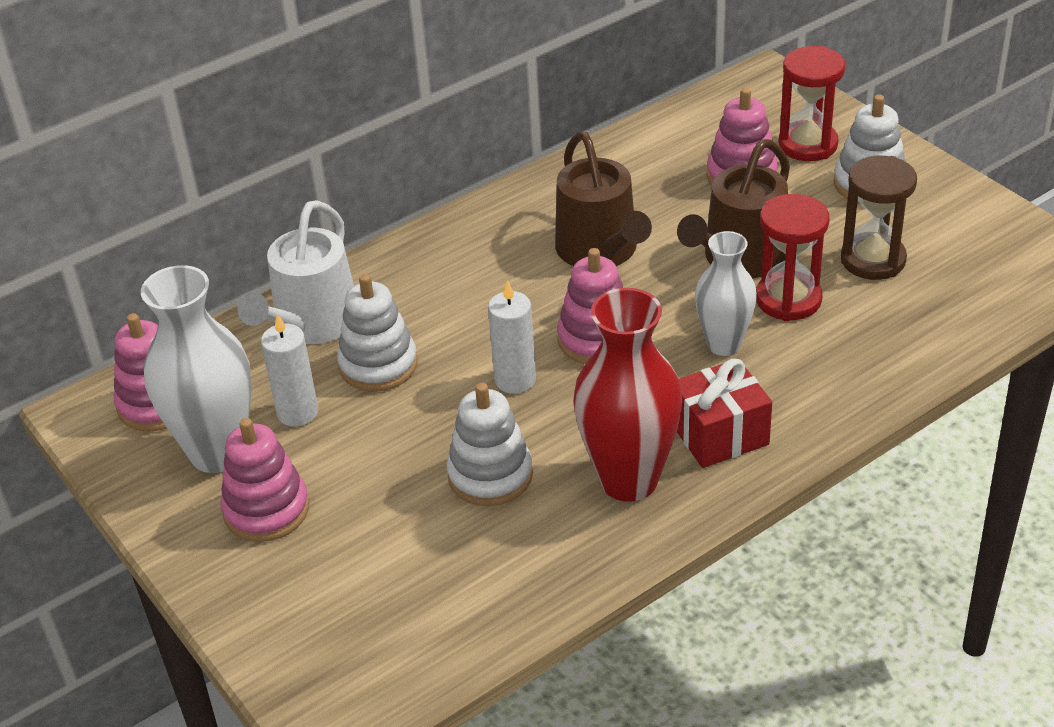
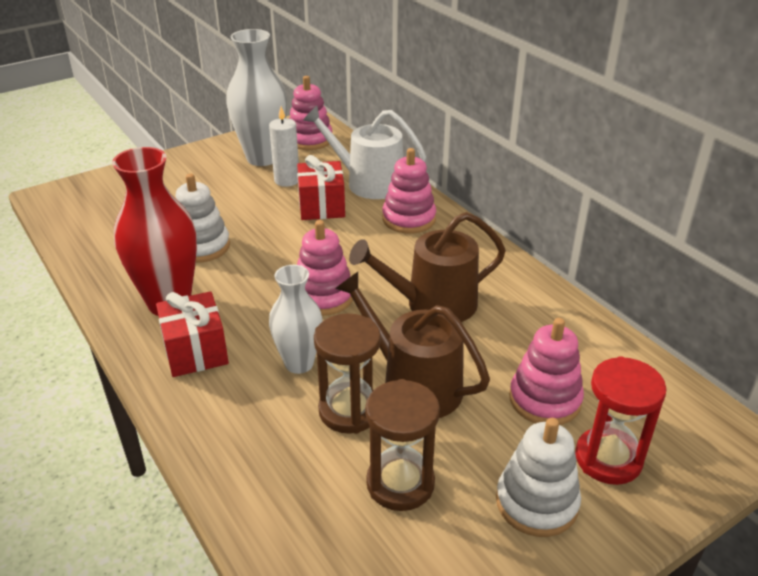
camera: 90 degrees right, 5 degrees down
pink stacking toy [220,418,309,542] -> pink stacking toy moved to [382,148,436,233]
white stacking toy [337,274,418,392] -> red gift [297,155,345,220]
white candle [488,280,536,394] -> none
red hourglass [756,194,830,321] -> brown hourglass [314,313,381,434]

